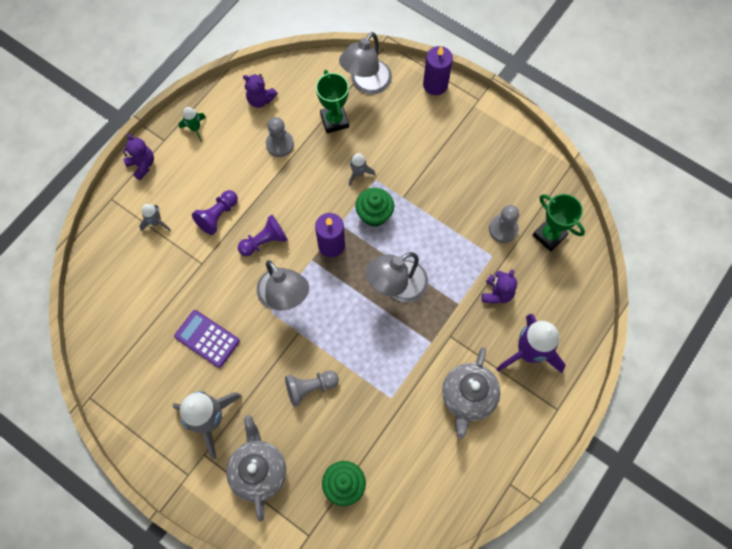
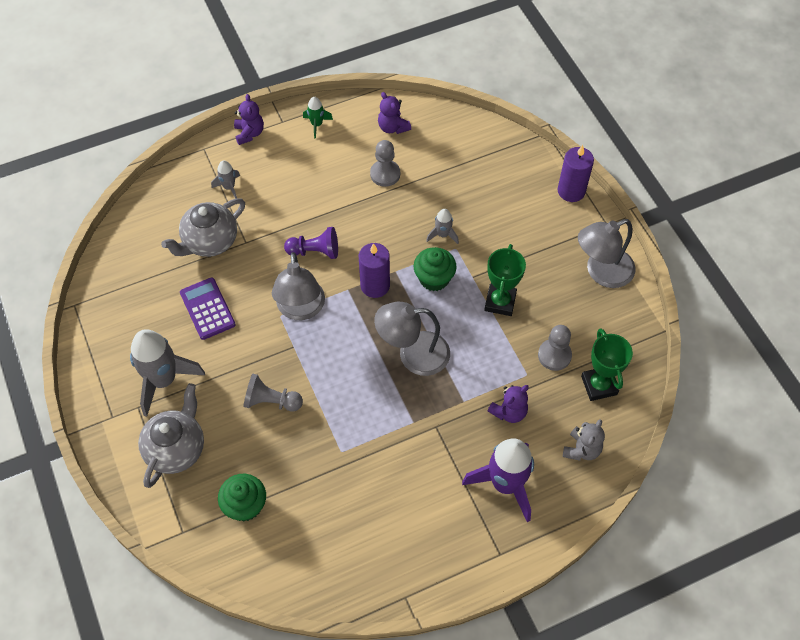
camera: 30 degrees right, 10 degrees down
purple pawn [192,190,238,235] -> none
green trophy [316,70,349,133] -> green trophy moved to [484,244,526,316]
grey lamp [339,32,392,95] -> grey lamp moved to [578,219,636,288]
grey teapot [442,347,501,439] -> grey teapot moved to [161,198,245,257]
none -> grey teddy bear [563,419,605,461]

